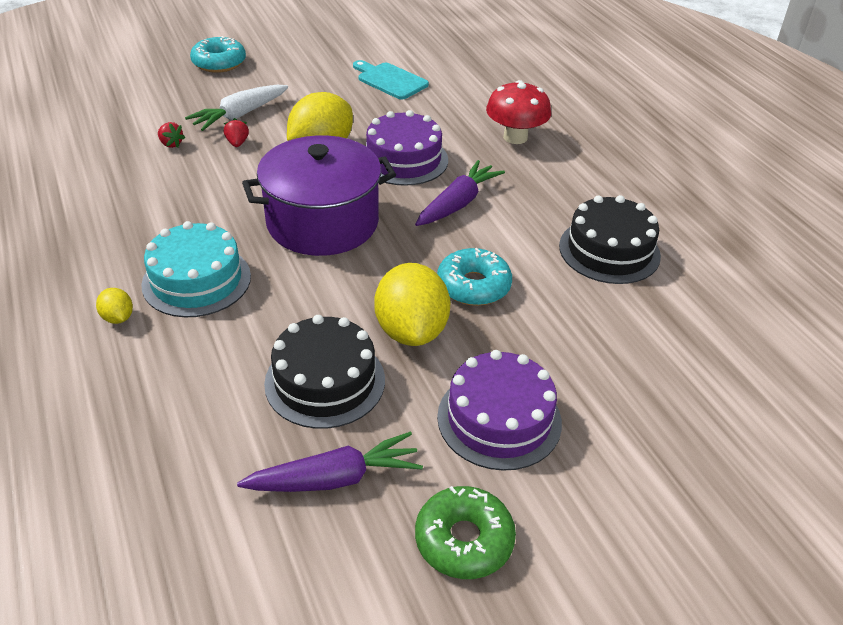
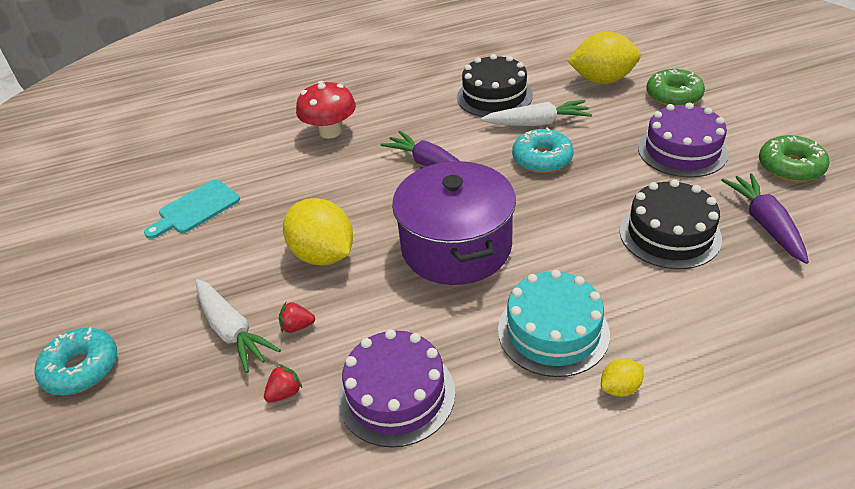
camera: 80 degrees left, 0 degrees up
purple cake [366,110,448,186] -> purple cake moved to [338,329,455,447]
yellow lemon [374,263,451,346] -> yellow lemon moved to [567,32,641,84]
none -> white carrot [481,100,592,126]
none -> green donut [646,69,705,106]

